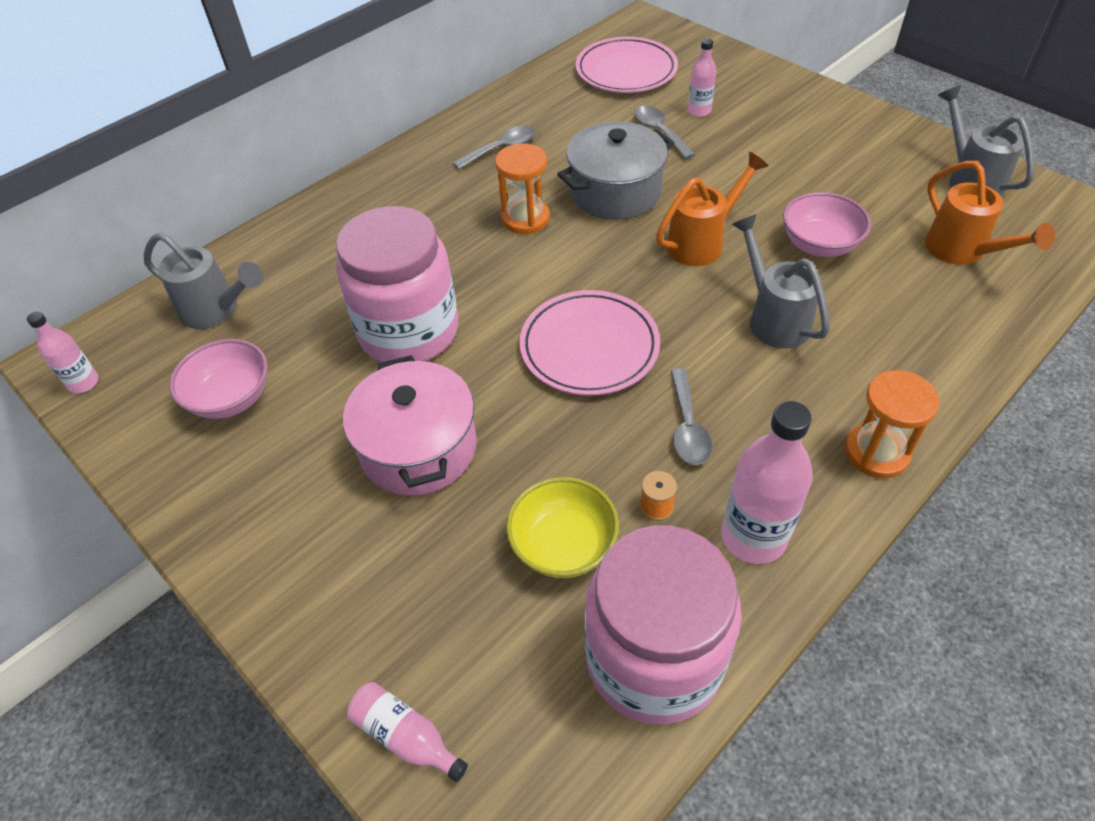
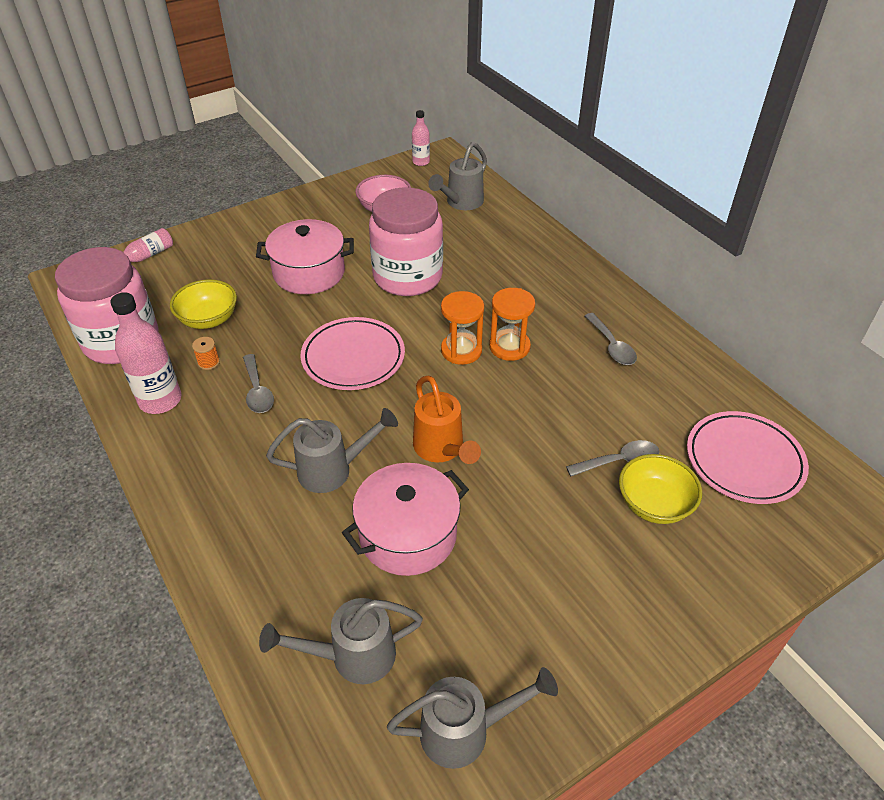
camera: 100 degrees right, 5 degrees down
grey pot [558,122,674,220] -> none
grey spoon [671,368,712,465] -> grey spoon turned 120 degrees counterclockwise [243,354,274,413]
pink bottle [688,39,716,117] -> yellow bowl [619,454,702,524]
pink bowl [783,192,871,257] -> pink pot [342,463,469,576]
orange hourglass [845,370,940,478] -> orange hourglass moved to [441,291,484,365]
orange watering can [925,161,1055,265] -> grey watering can [259,598,423,684]

